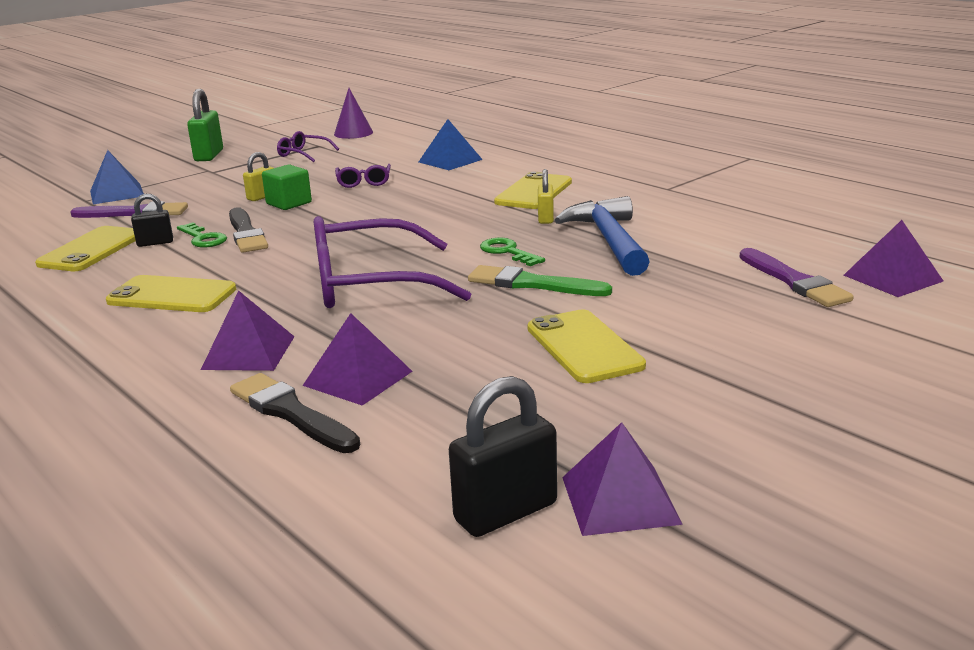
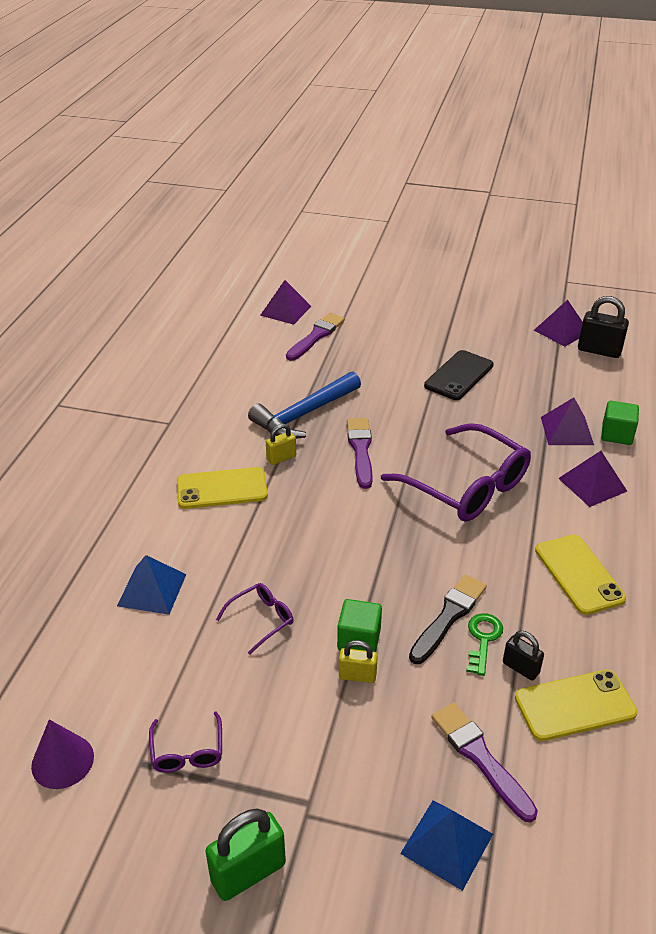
camera: 125 degrees left, 15 degrees up
black brush [230,373,360,453] -> green cube [601,401,639,445]
green brush [468,265,612,296] -> none
green key [480,238,545,266] -> purple brush [347,418,372,489]
yellow phone [527,310,646,383] -> black phone [424,350,493,400]

